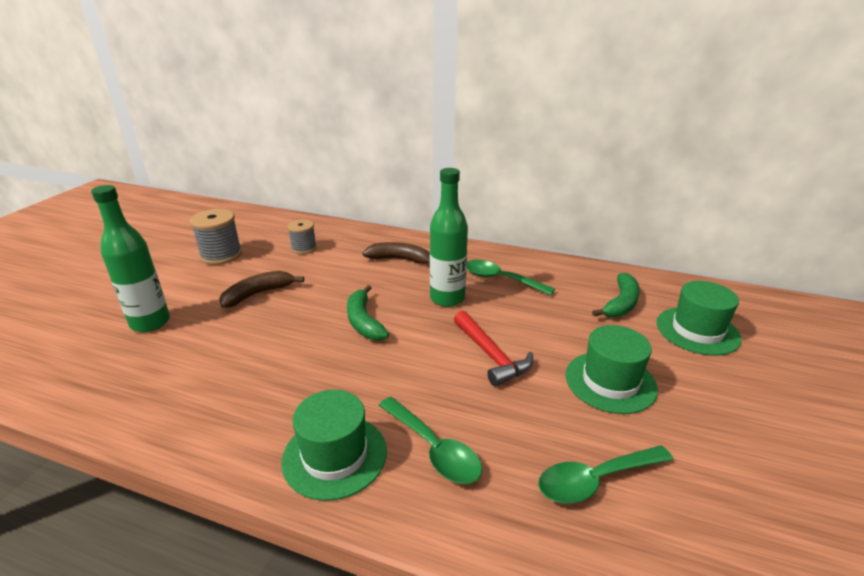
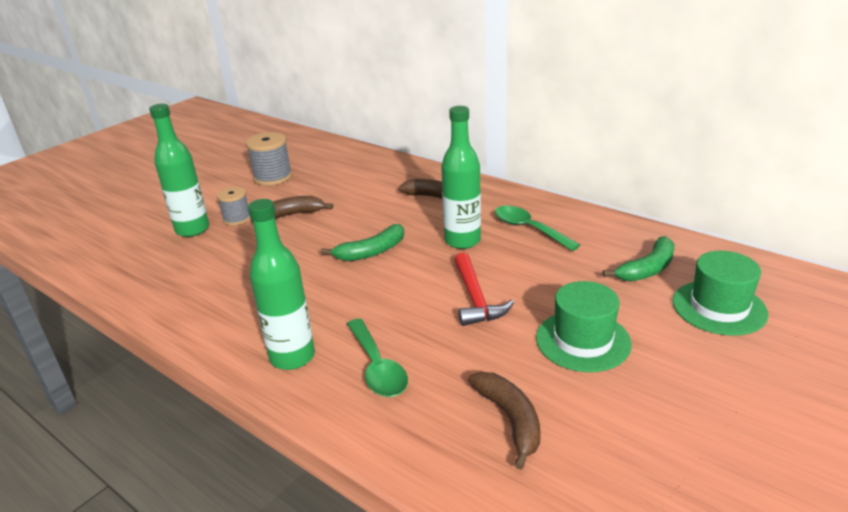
camera: 20 degrees right, 0 degrees up
green hat [281,390,387,501] -> green bottle [248,199,315,370]
grey spool [287,219,317,254] -> grey spool moved to [217,187,250,226]
green banana [347,285,389,340] -> green banana turned 120 degrees counterclockwise [321,224,404,261]
green spoon [538,445,673,503] -> brown banana [468,372,541,470]

